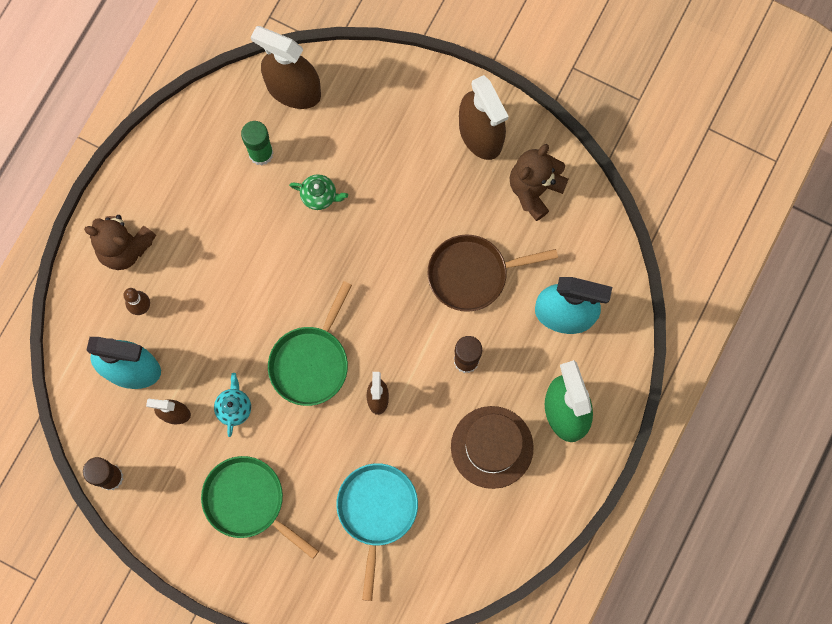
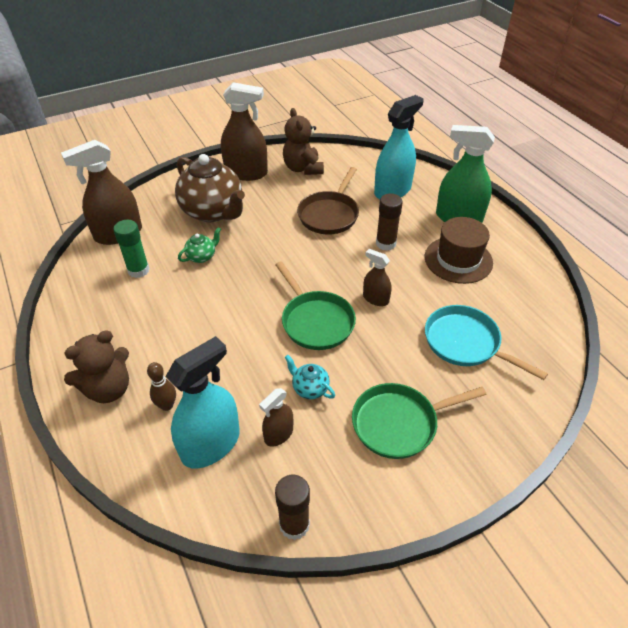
camera: 55 degrees left, 30 degrees down
none -> brown teapot [175,154,245,222]

